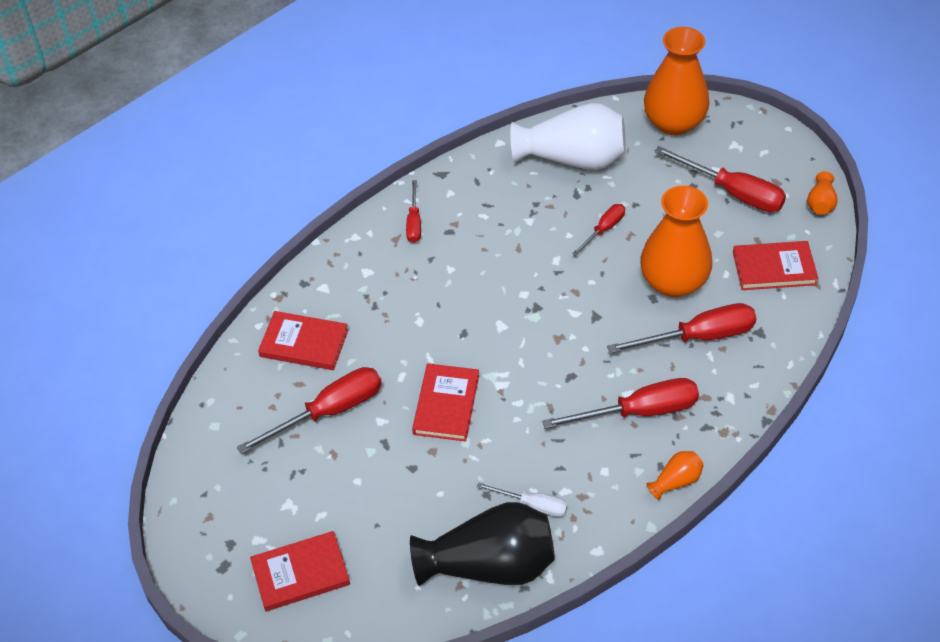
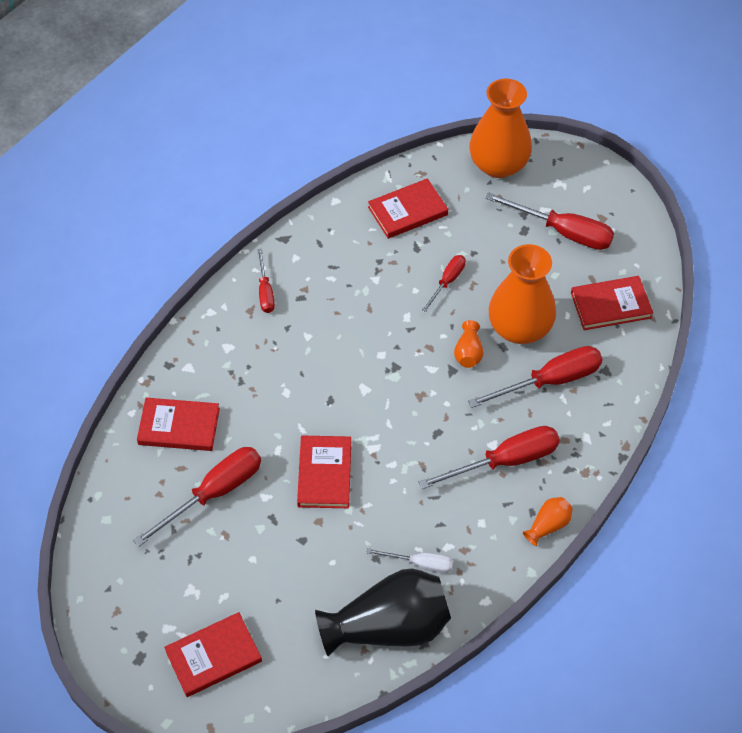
camera: 10 degrees left, 5 degrees up
white vase [510,103,626,170] -> red book [368,178,448,239]
orange vase [807,171,838,215] -> orange vase moved to [454,320,484,368]

